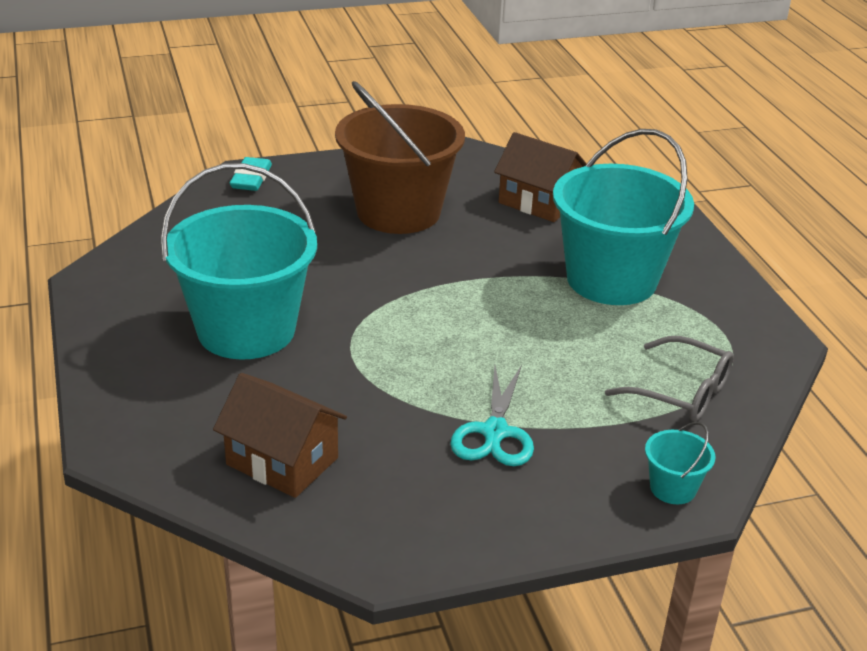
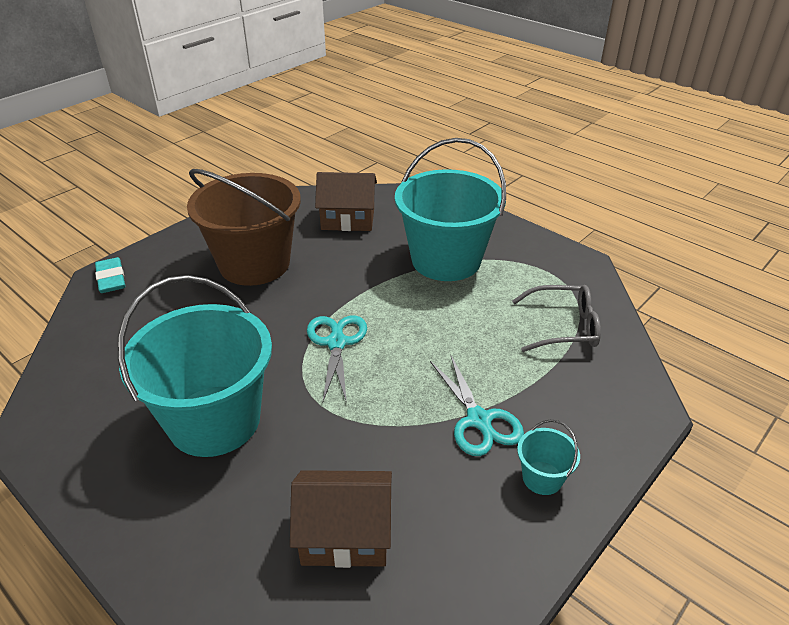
camera: 30 degrees left, 5 degrees up
turquoise bucket [645,422,715,504] -> turquoise bucket moved to [517,420,580,495]
none -> turquoise scissors [307,315,367,403]

